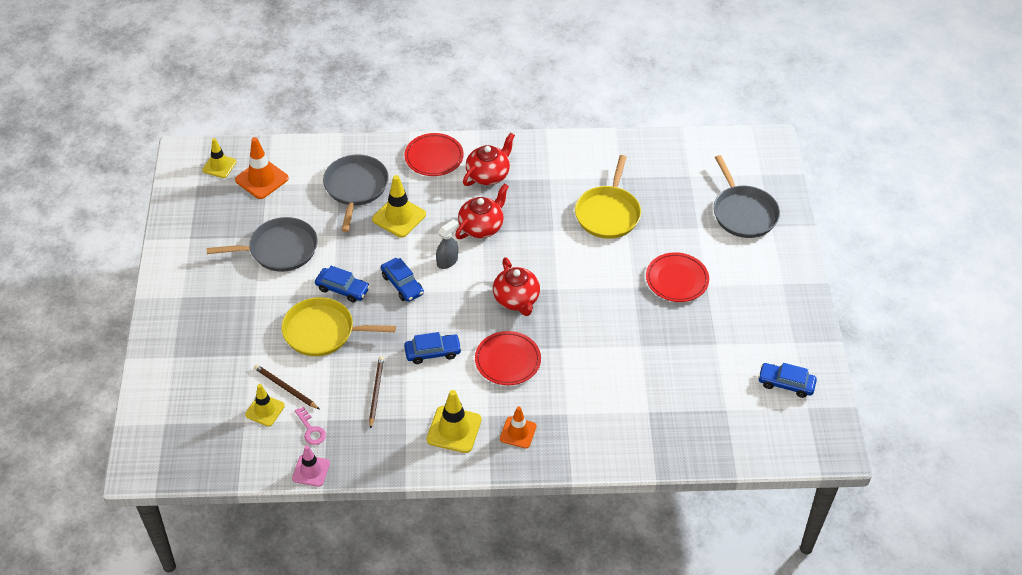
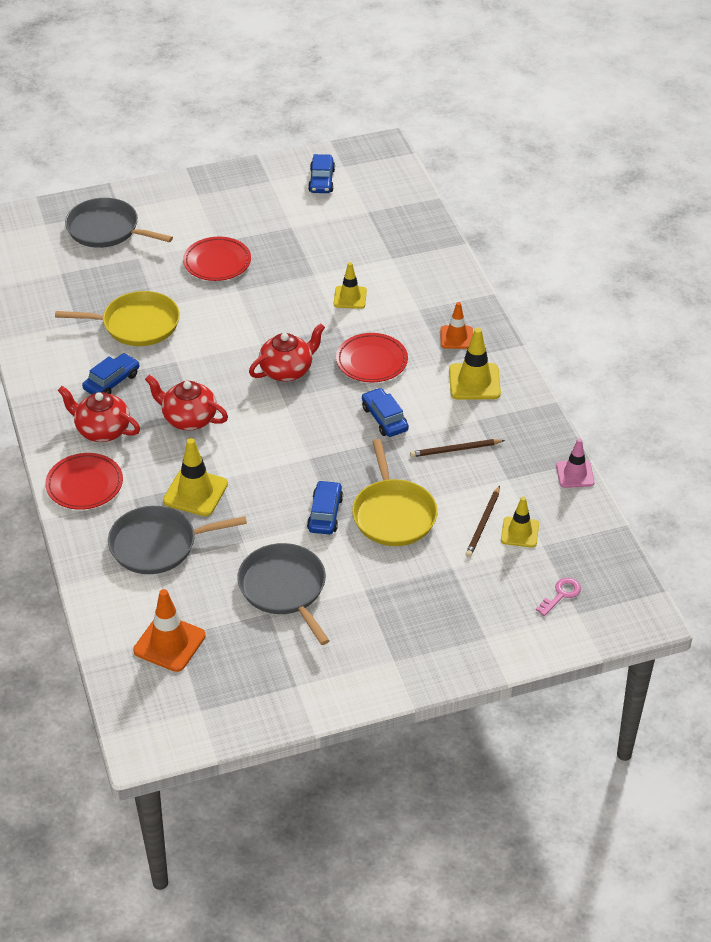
camera: 105 degrees left, 5 degrees down
yellow traffic cone [202,138,237,178] -> yellow traffic cone moved to [334,262,367,309]
pink key [295,407,326,445] -> pink key moved to [536,578,581,616]
blue car [381,258,424,302] -> blue car moved to [82,353,139,395]
grey spray bottle [436,219,458,269] -> none
grey pan [714,155,780,238] -> grey pan turned 120 degrees counterclockwise [65,198,173,248]

